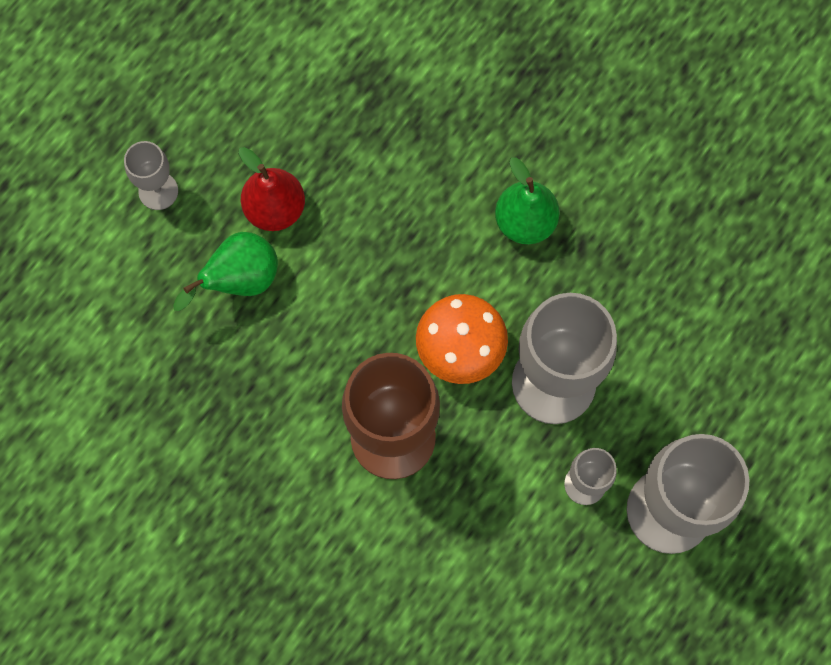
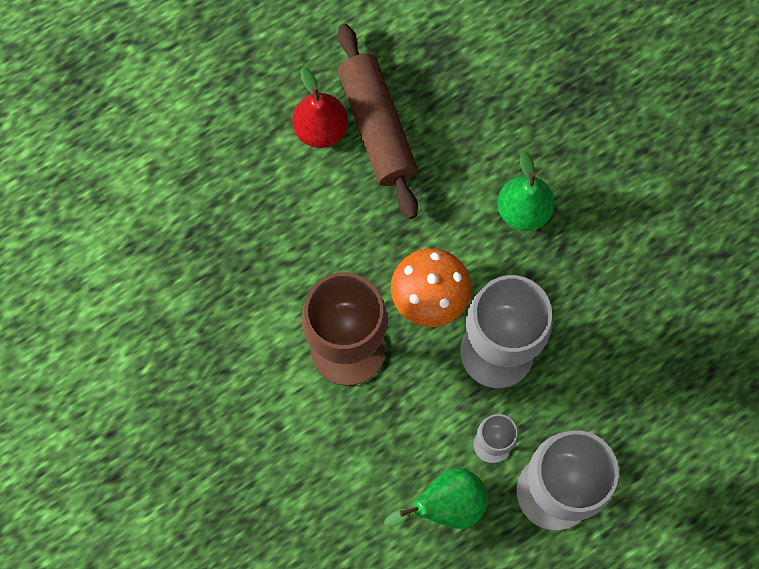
camera: 20 degrees right, 0 degrees up
grey goblet [124,141,178,210] -> none
green pear [173,232,278,311] -> green pear moved to [384,468,488,529]
none -> brown rolling pin [338,24,418,219]

